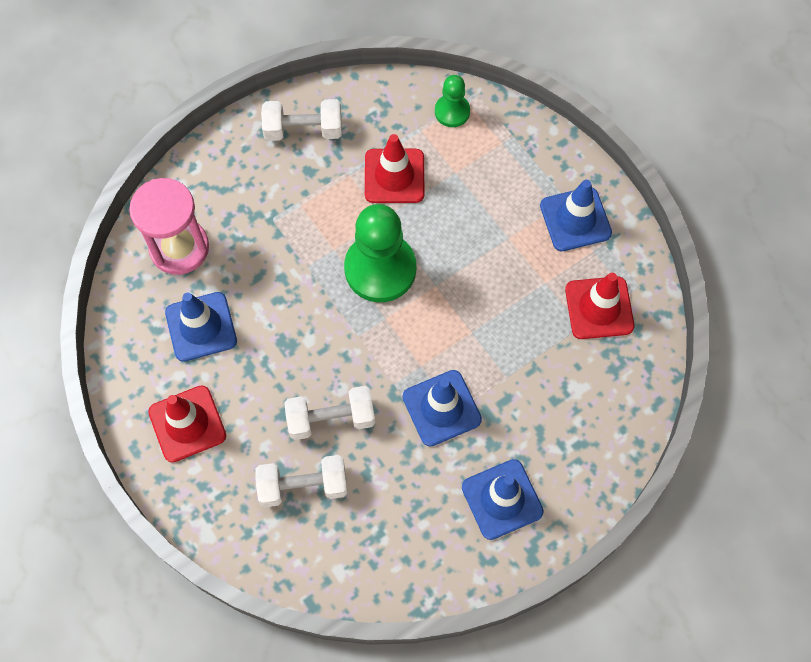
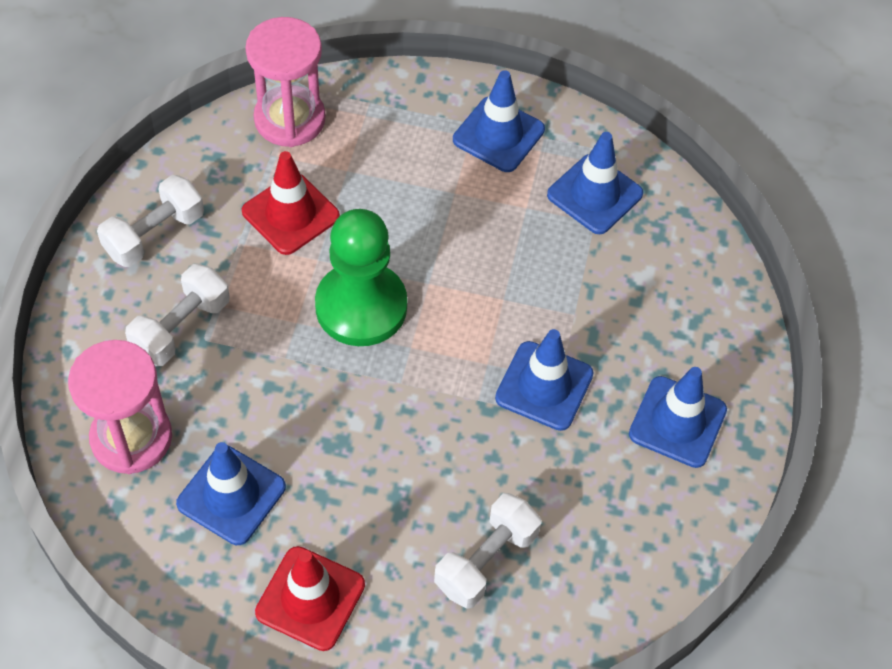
camera: 45 degrees left, 10 degrees down
white dumbbell [284,386,375,440] -> white dumbbell moved to [125,264,230,366]
green pawn [435,75,470,127] -> pink hourglass [245,17,325,147]
red traffic cone [565,273,634,339] -> blue traffic cone [547,132,643,234]

